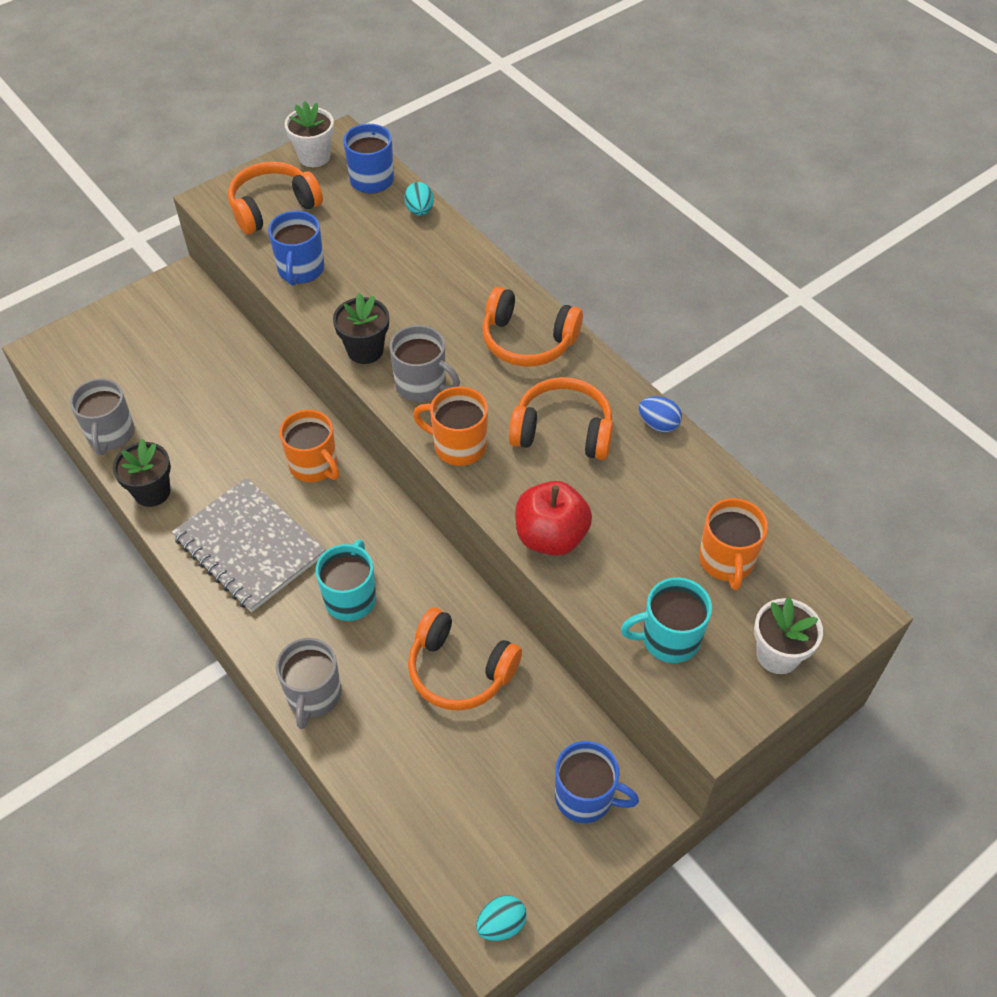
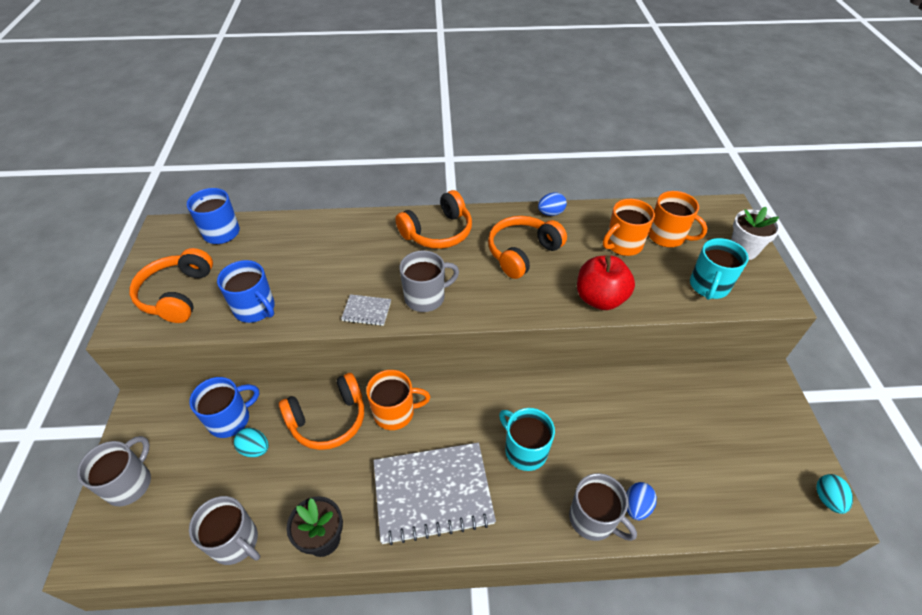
camera: 55 degrees left, 5 degrees down
white flower pot [285,101,334,167] -> none
black flower pot [333,293,389,364] -> grey notebook [341,294,391,326]
turquoise egg [404,182,434,216] -> turquoise egg moved to [234,428,269,457]
orange headphones [408,608,522,710] -> orange headphones moved to [279,373,364,450]
orange mug [413,387,488,466] -> orange mug moved to [603,199,655,256]
blue mug [555,741,639,823] -> blue mug moved to [189,377,259,438]
none -> grey mug [77,436,151,506]
none -> blue egg [627,482,657,520]

